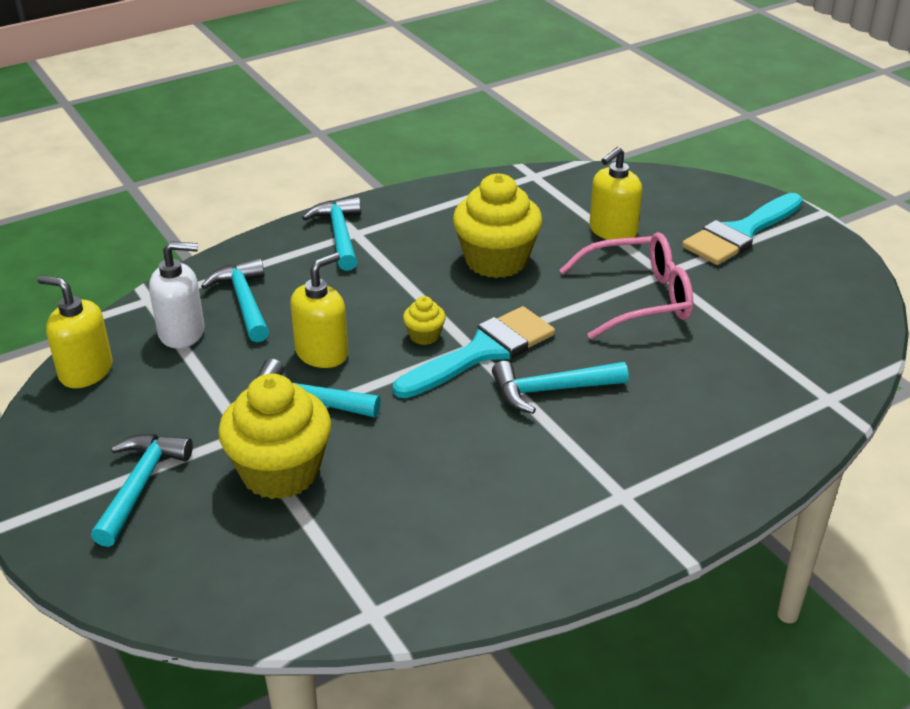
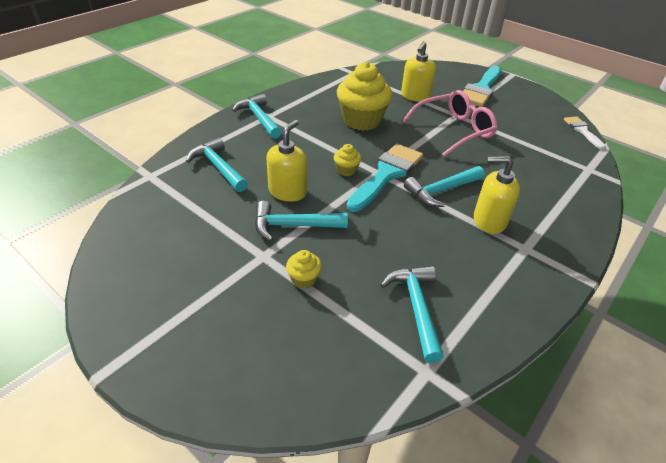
camera: 20 degrees left, 5 degrees up
yellow soap dispenser [37,275,113,388] -> yellow soap dispenser moved to [474,156,520,234]
turquoise hammer [91,434,193,547] -> turquoise hammer moved to [381,266,444,363]
white soap dispenser [149,241,205,348] -> none
yellow cupcake [218,374,331,499] -> yellow cupcake [286,250,322,289], size x0.44
none -> white brush [564,116,606,150]

